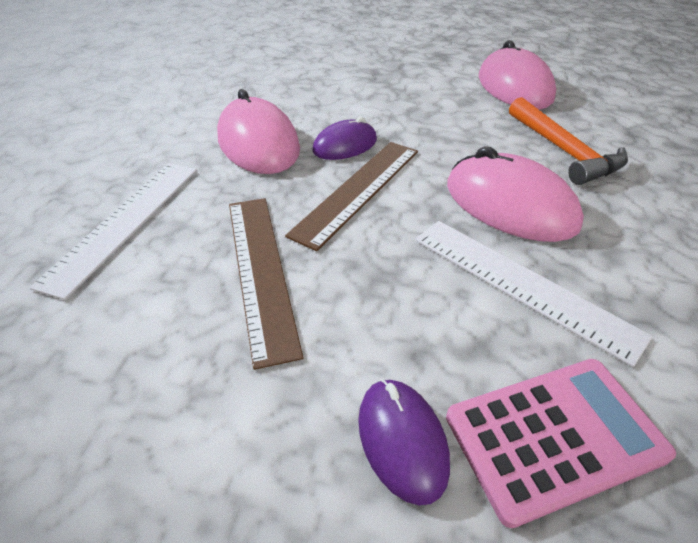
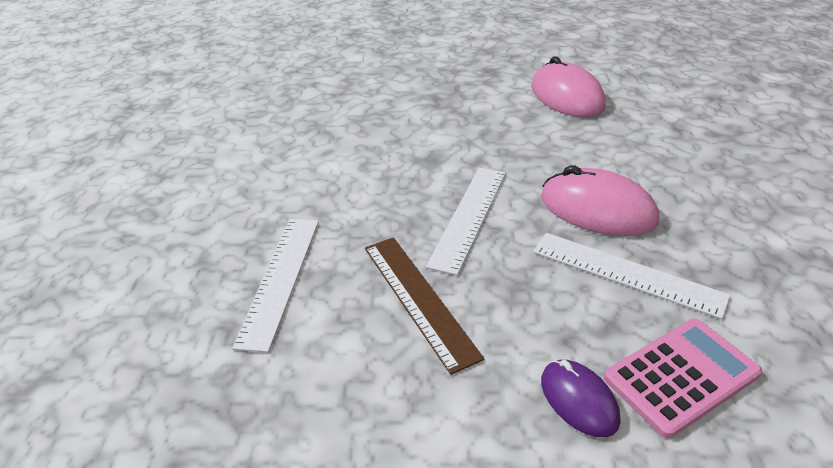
camera: 10 degrees left, 5 degrees down
pink mouse [217,89,300,174] -> none
brown ruler [285,142,418,251] -> white ruler [426,168,506,275]
purple mouse [312,117,377,160] -> none
orange hammer [509,97,628,185] -> none

